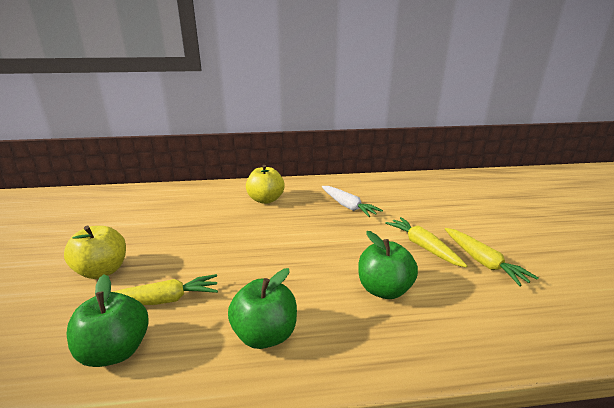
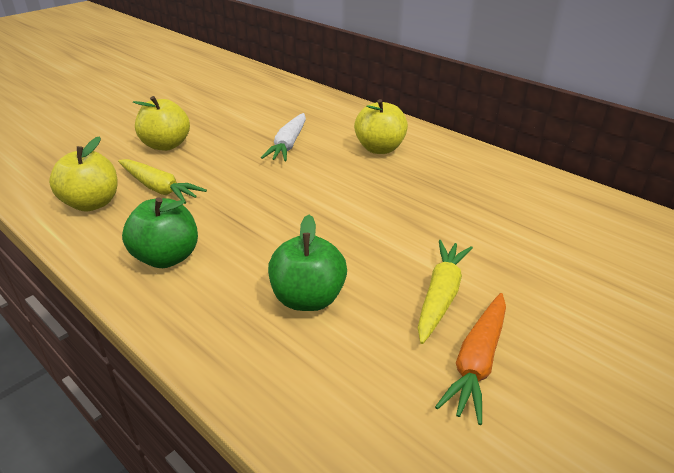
camera: 50 degrees right, 10 degrees up
green apple [67,274,149,367] -> yellow apple [49,136,118,212]
white carrot [322,186,383,217] -> white carrot moved to [261,113,306,161]
yellow carrot [445,228,538,286] -> orange carrot [435,293,506,425]

